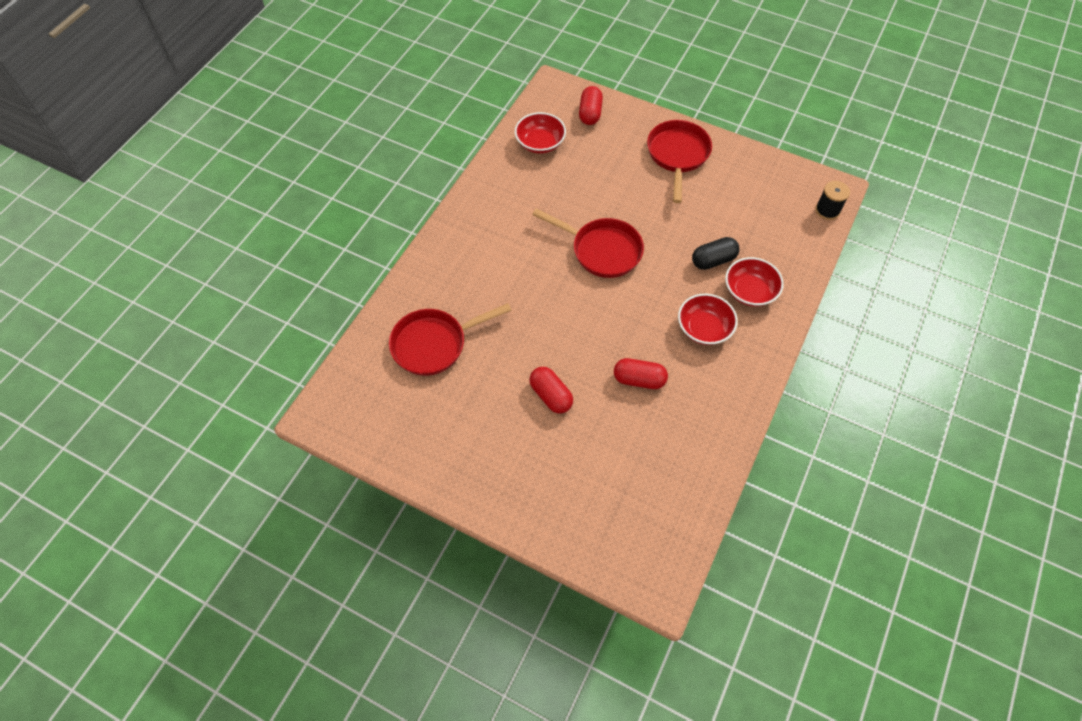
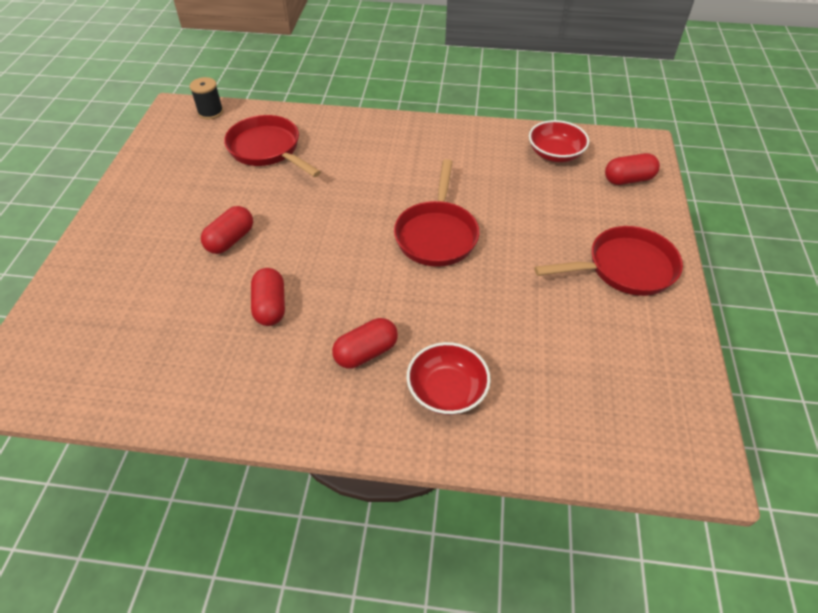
camera: 70 degrees right, 10 degrees down
red bowl [678,294,738,345] -> red capsule [332,318,398,369]
black capsule [692,237,740,270] -> none
black spool [815,181,850,220] -> black spool moved to [190,77,223,120]

